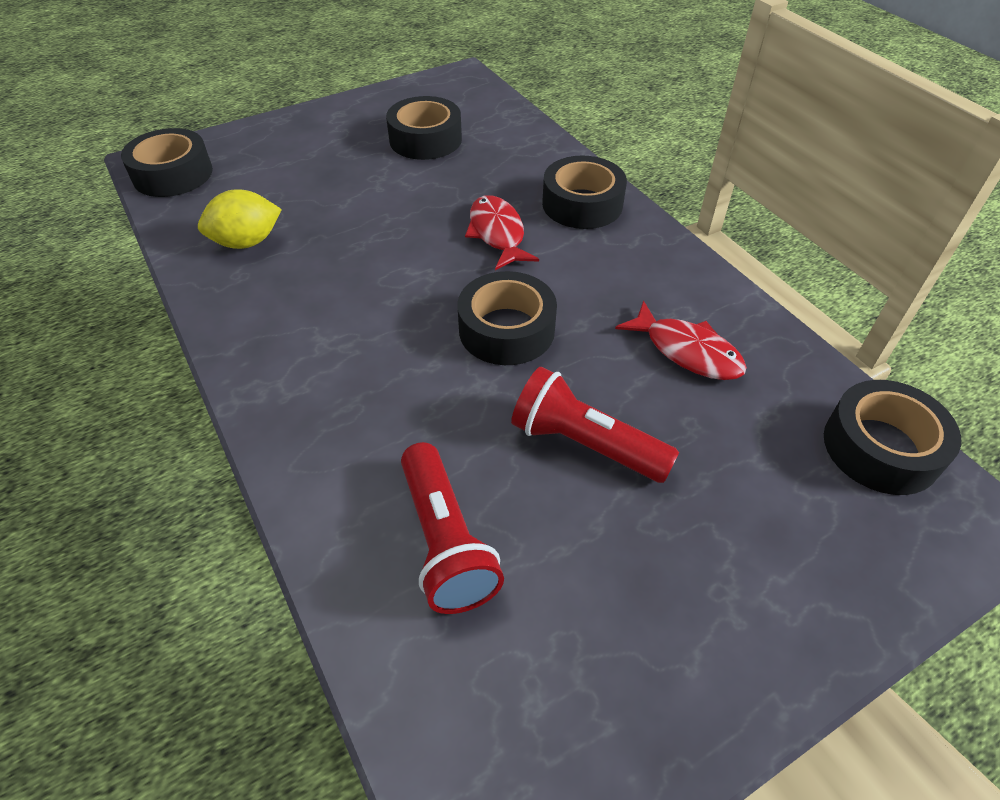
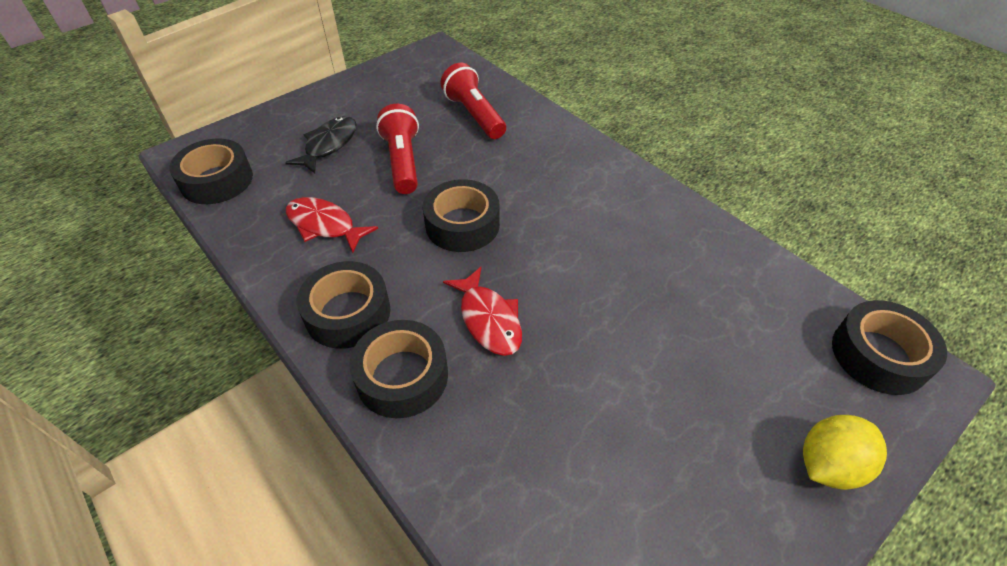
camera: 170 degrees right, 0 degrees up
yellow lemon [198,189,282,249] -> yellow lemon moved to [803,415,887,490]
black tape [386,96,462,160] -> black tape moved to [297,261,390,349]
red flashlight [511,367,679,483] -> red flashlight turned 120 degrees counterclockwise [376,104,419,194]
none -> black fish [285,116,357,173]

